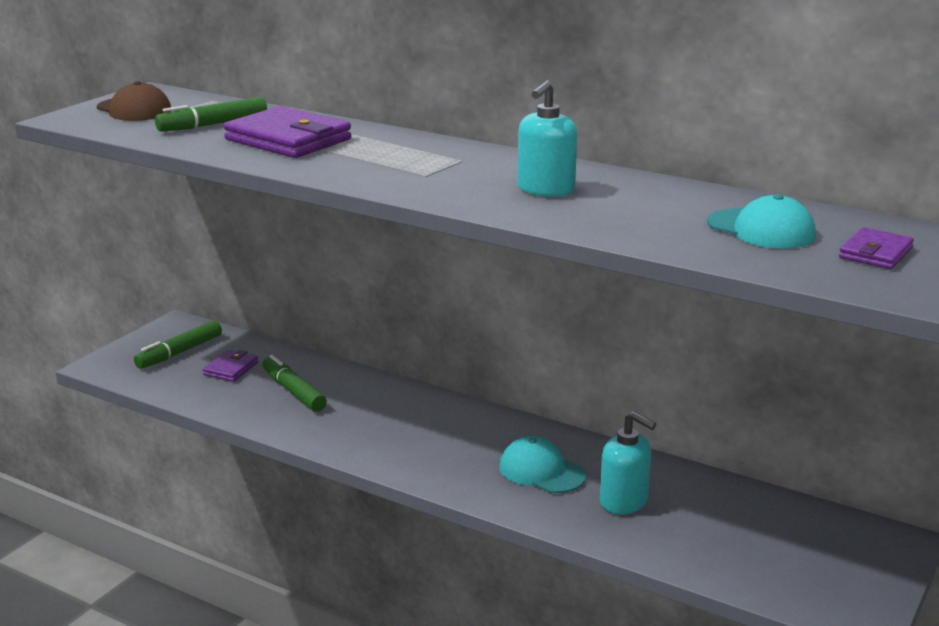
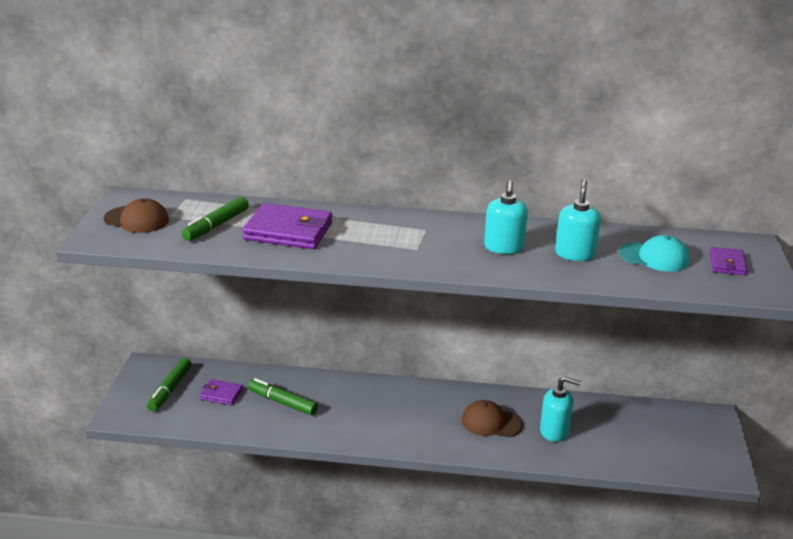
camera: 25 degrees left, 5 degrees up
purple wallet [203,350,259,382] -> purple wallet turned 75 degrees counterclockwise [200,379,243,405]
turquoise cap [499,436,586,493] -> brown cap [462,400,523,437]
none -> turquoise soap dispenser [555,179,601,261]

